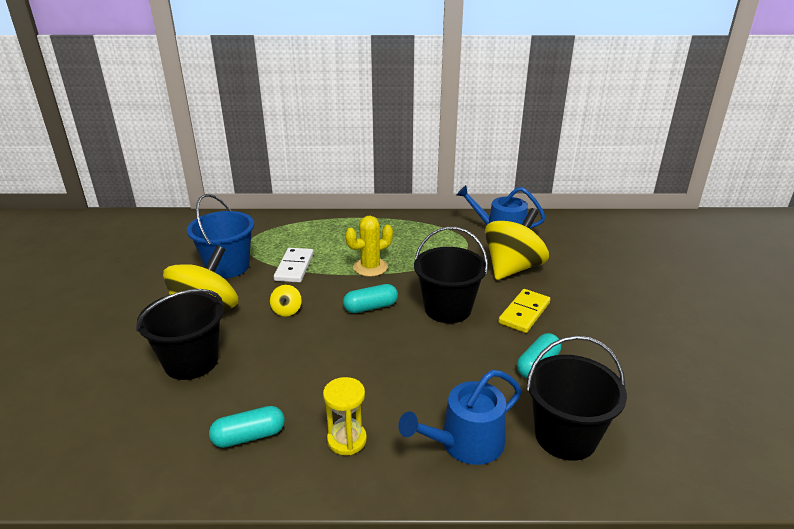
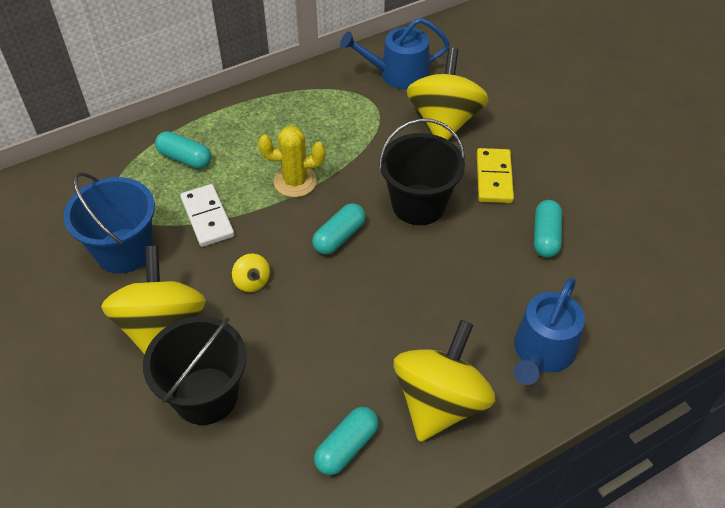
camera: 30 degrees left, 20 degrees up
yellow hourglass [323,377,367,455] -> yellow spinning top [393,320,495,442]
yellow cactus [345,216,393,277] -> yellow cactus turned 60 degrees clockwise [258,126,325,197]
black bucket [526,336,627,461] -> none
none -> turquoise capsule [155,131,211,169]

